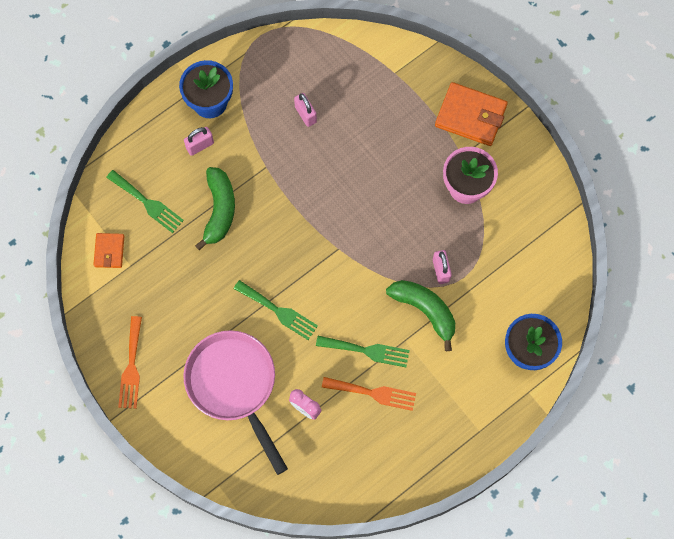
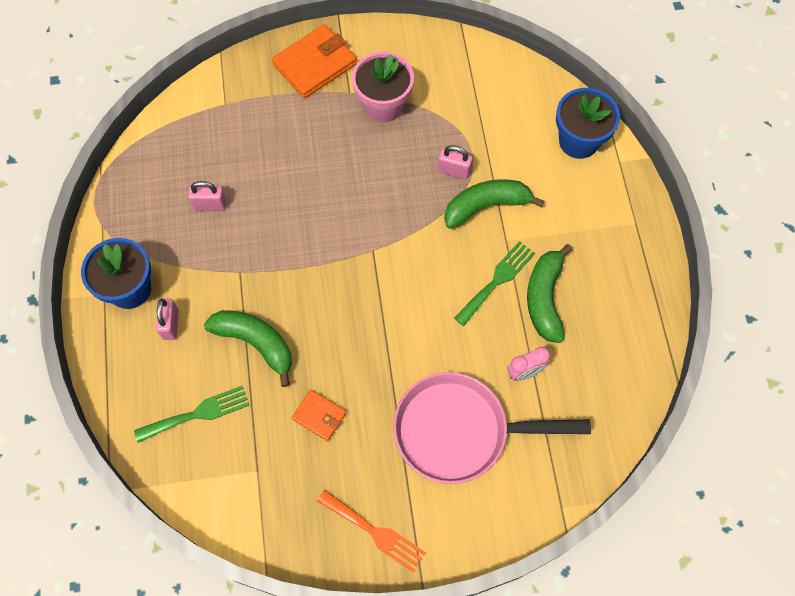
camera: 60 degrees left, 5 degrees down
orange wallet [93,233,124,268] -> orange wallet moved to [292,390,347,441]
green fork [234,280,318,340] -> none
orange fork [322,377,416,411] -> green banana [527,244,573,343]

